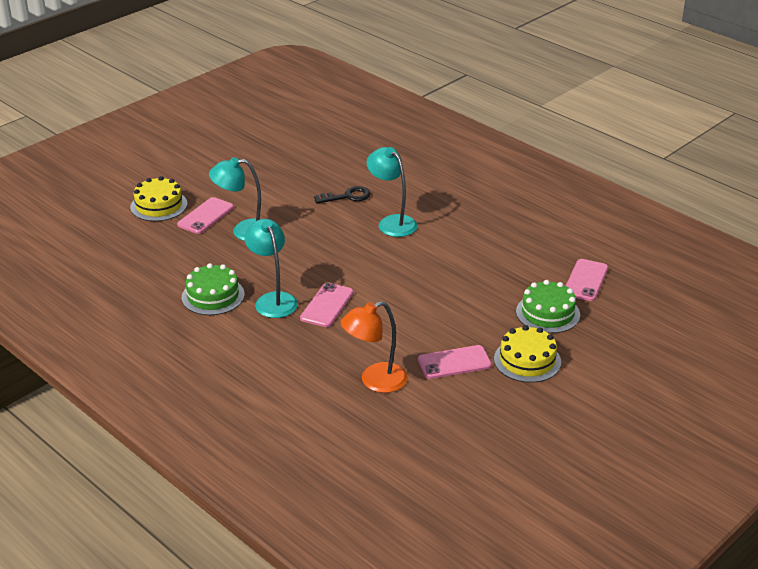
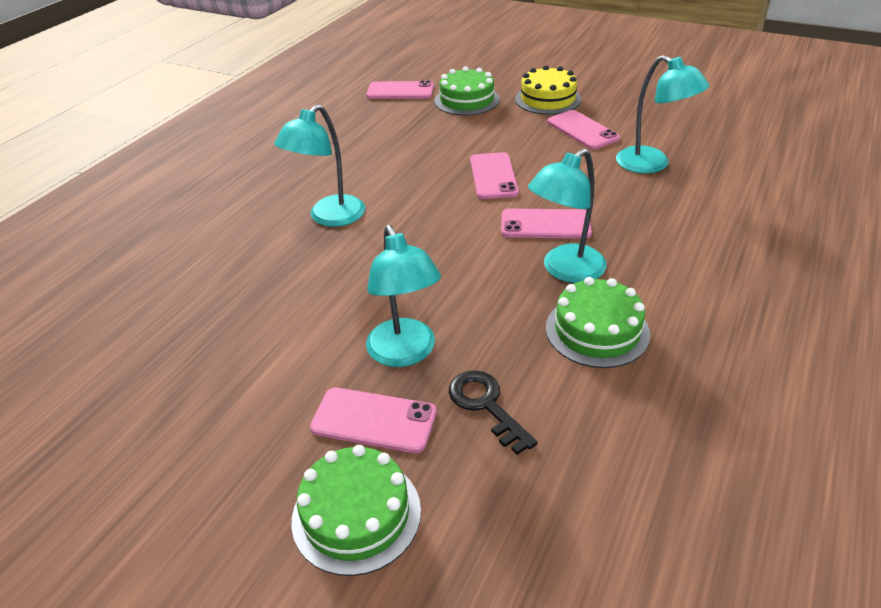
camera: 105 degrees left, 5 degrees up
yellow cake [130,176,188,221] -> green cake [292,445,421,576]
black key [314,186,371,204] -> black key moved to [449,370,537,455]
orange lamp [340,301,408,393] -> turquoise lamp [616,55,710,174]
none -> pink phone [470,152,519,199]

